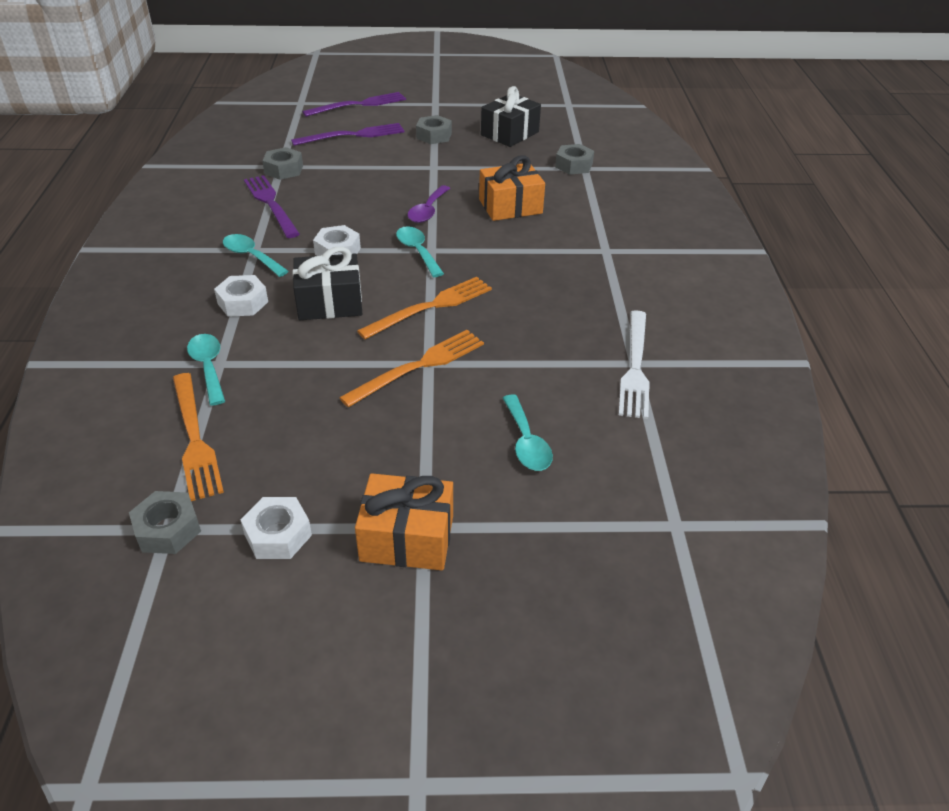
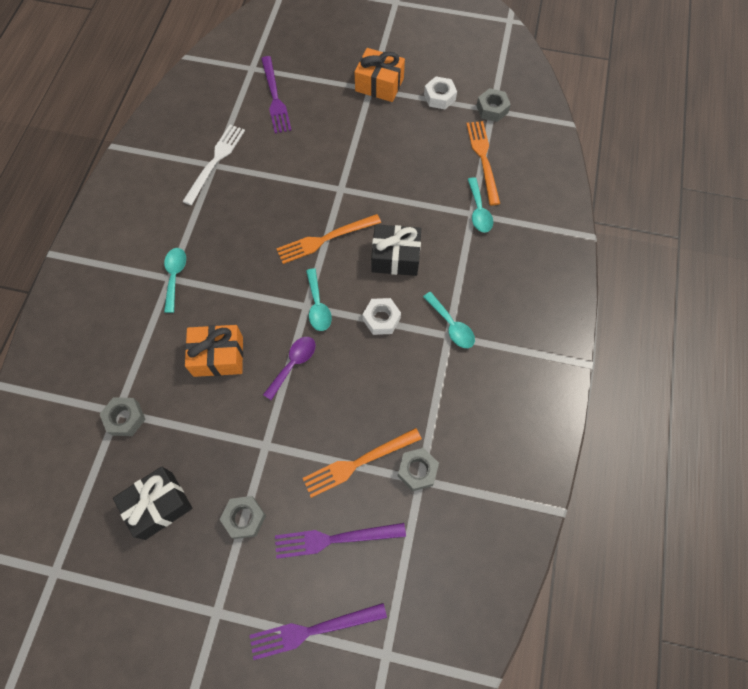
camera: 165 degrees left, 25 degrees up
white nut [214,275,268,317] -> none
purple fork [244,175,300,238] -> purple fork moved to [261,56,292,134]
orange fork [339,330,484,407] -> orange fork moved to [303,428,422,498]
turquoise spoon [503,394,553,471] -> turquoise spoon moved to [164,248,186,313]

